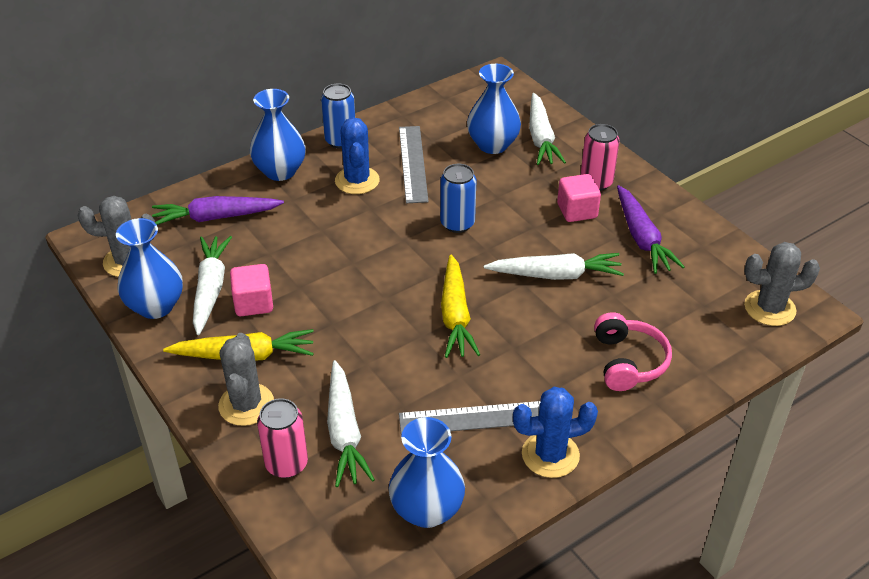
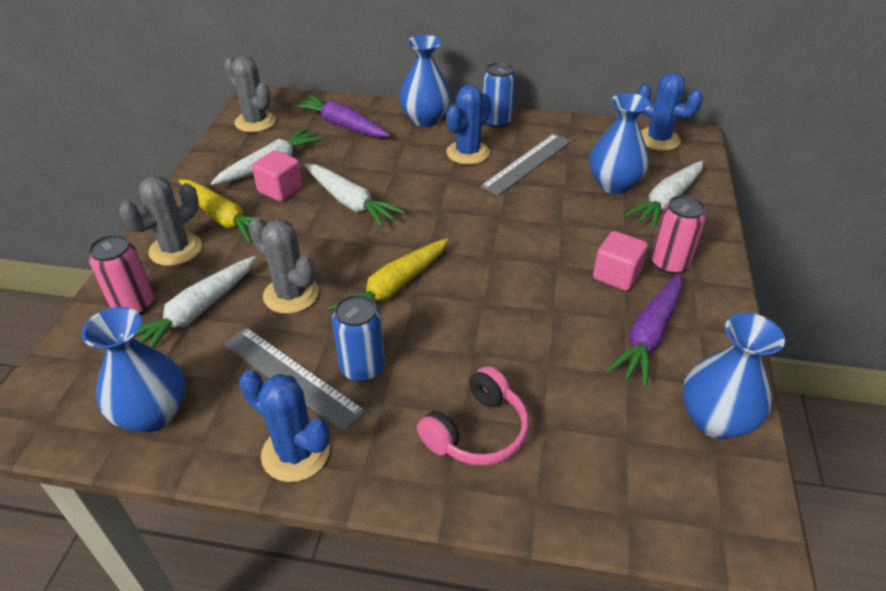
camera: 45 degrees right, 0 degrees up
blue vase [116,218,183,319] -> blue vase moved to [682,313,785,439]
blue can [440,164,476,233] -> blue can moved to [332,294,385,382]
white carrot [484,253,624,280] -> white carrot moved to [305,164,405,227]
grey cactus [744,242,820,326] -> grey cactus moved to [249,217,319,314]
none -> blue cactus [637,72,703,151]

